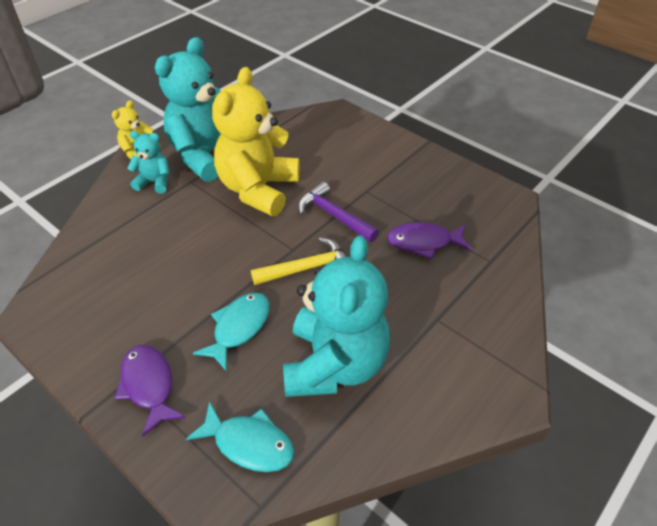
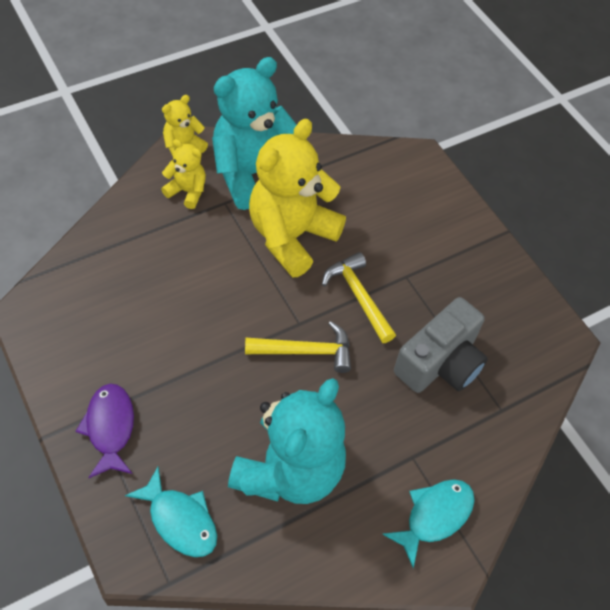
camera: 15 degrees right, 10 degrees up
turquoise teddy bear [127,131,169,194] -> yellow teddy bear [161,139,206,209]
turquoise fish [193,293,270,371] -> turquoise fish moved to [382,479,475,568]
purple hammer [298,181,379,242] -> yellow hammer [322,252,396,343]
purple fish [387,222,472,259] -> grey camera [394,297,488,393]

